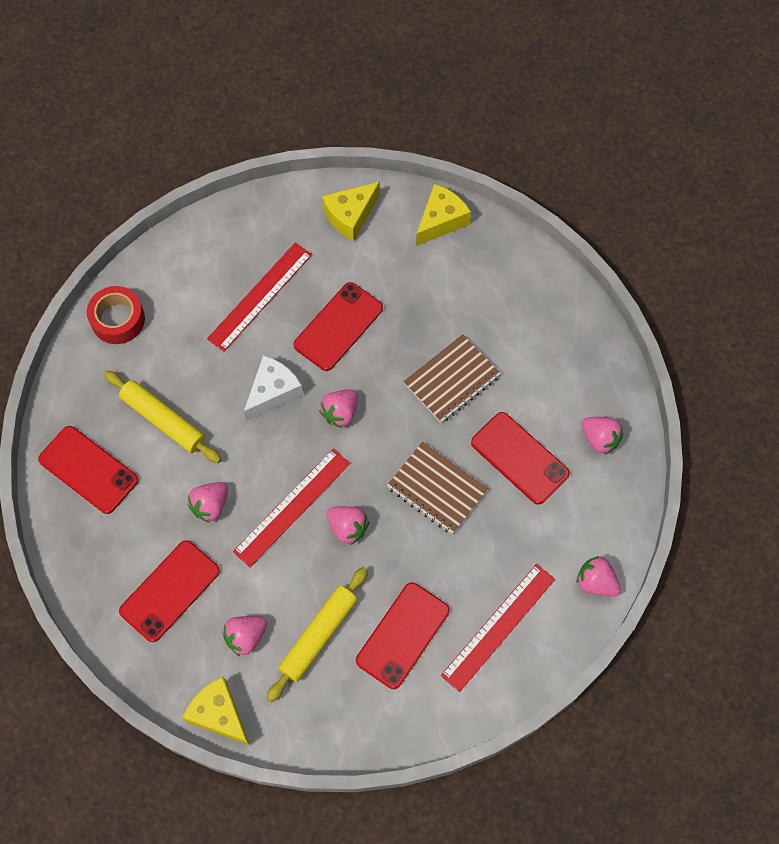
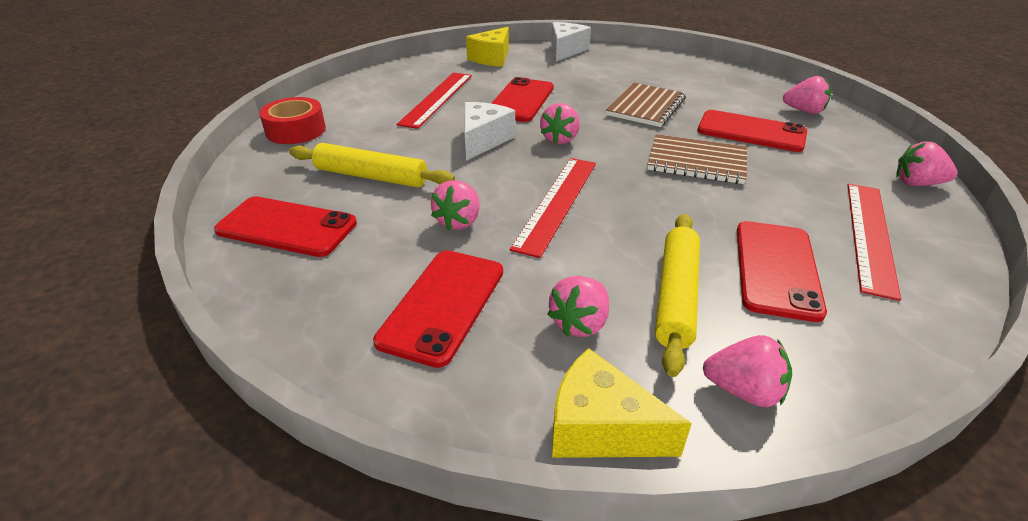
camera: 20 degrees left, 30 degrees down
pink strawberry [327,506,369,545] -> pink strawberry moved to [703,335,792,407]
yellow cheese [416,184,471,246] -> white cheese [551,22,591,61]

